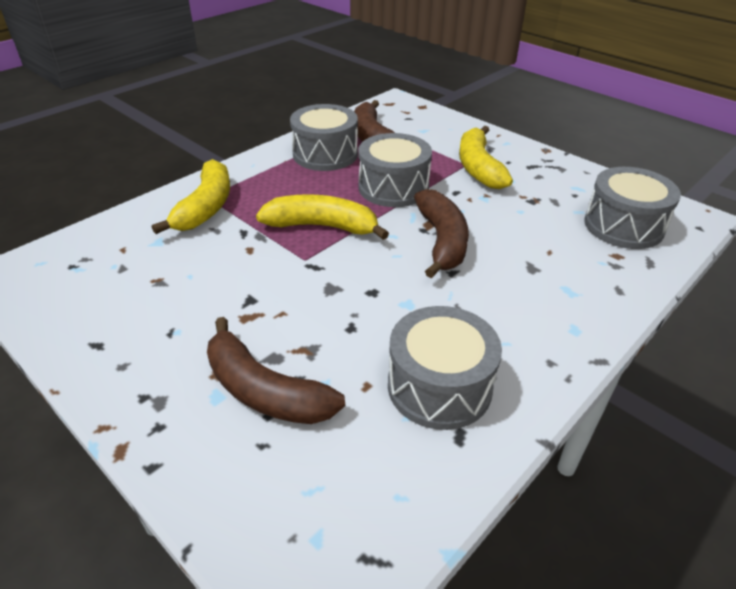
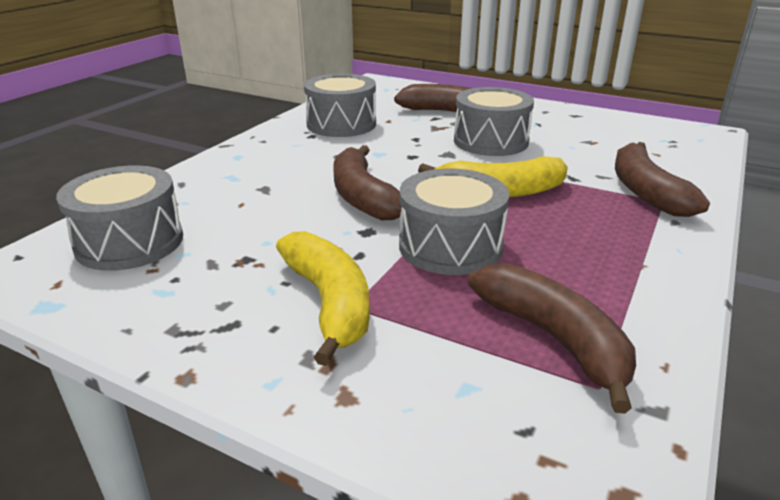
camera: 165 degrees right, 10 degrees down
yellow banana [152,159,230,234] -> brown banana [615,142,710,217]
grey drum [290,104,358,171] -> grey drum moved to [454,87,534,156]

